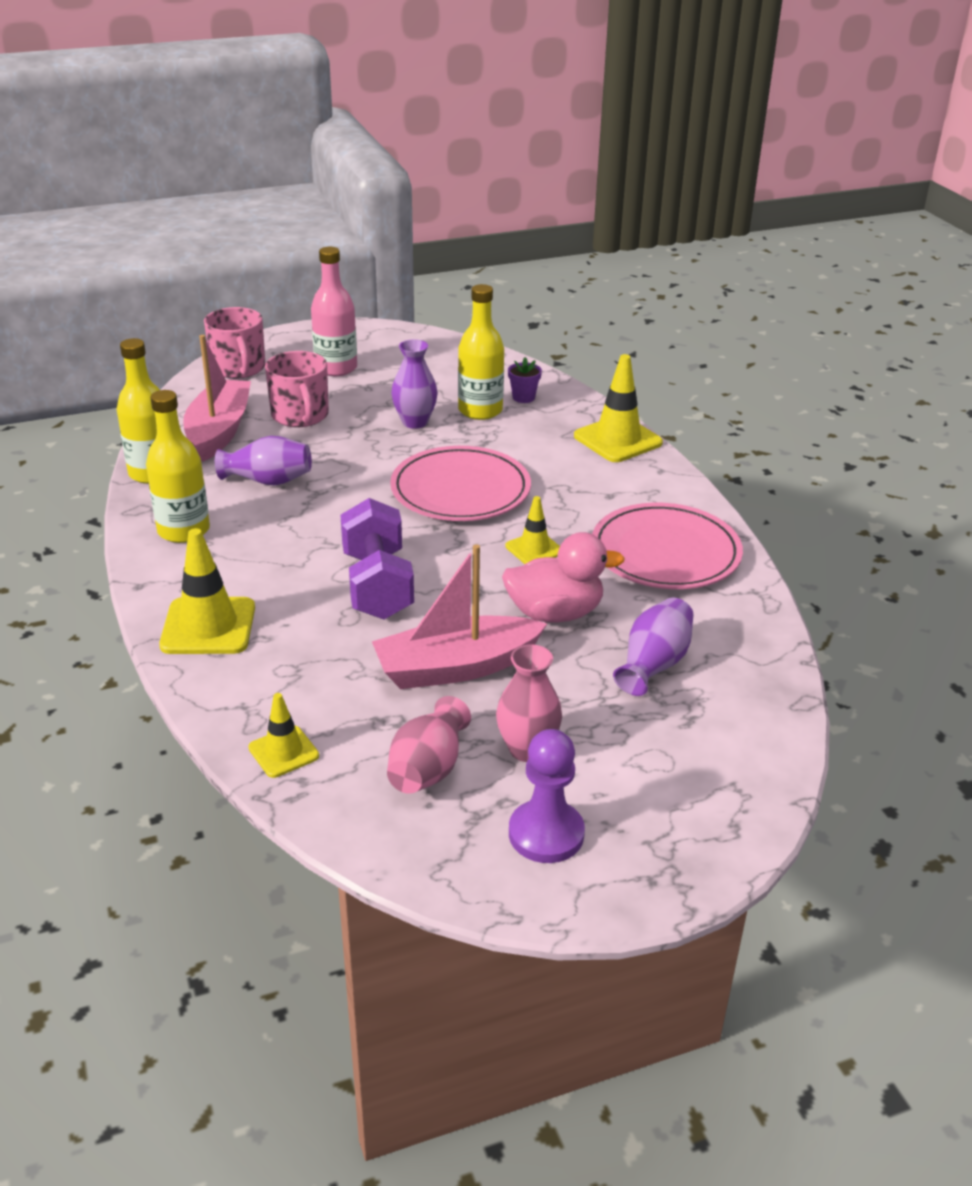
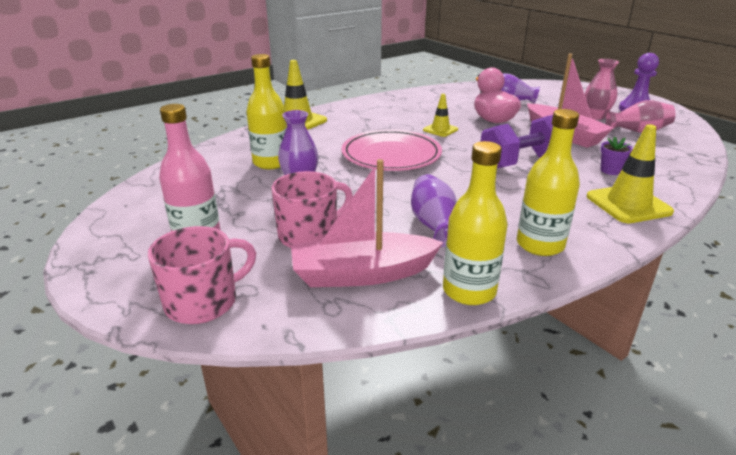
camera: 105 degrees left, 5 degrees down
yellow traffic cone [248,693,319,778] -> none
purple flower pot [508,357,542,403] -> purple flower pot moved to [601,137,633,175]
pink plate [592,503,743,589] -> none

